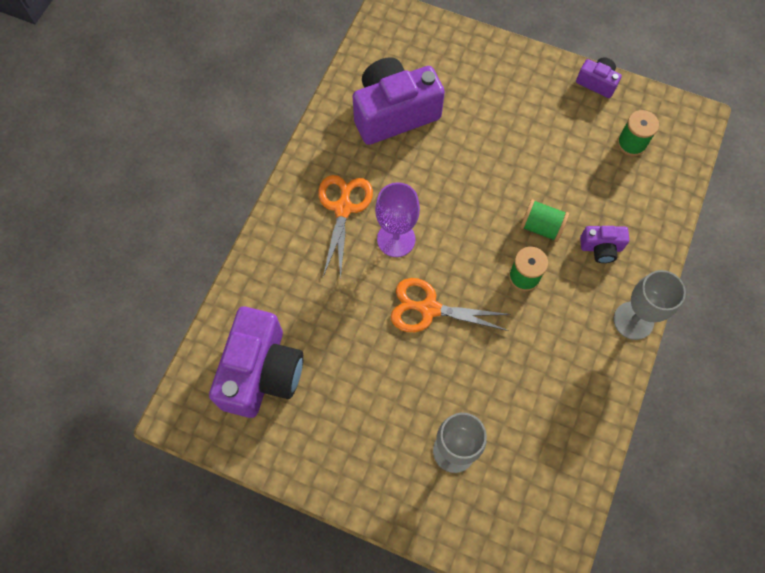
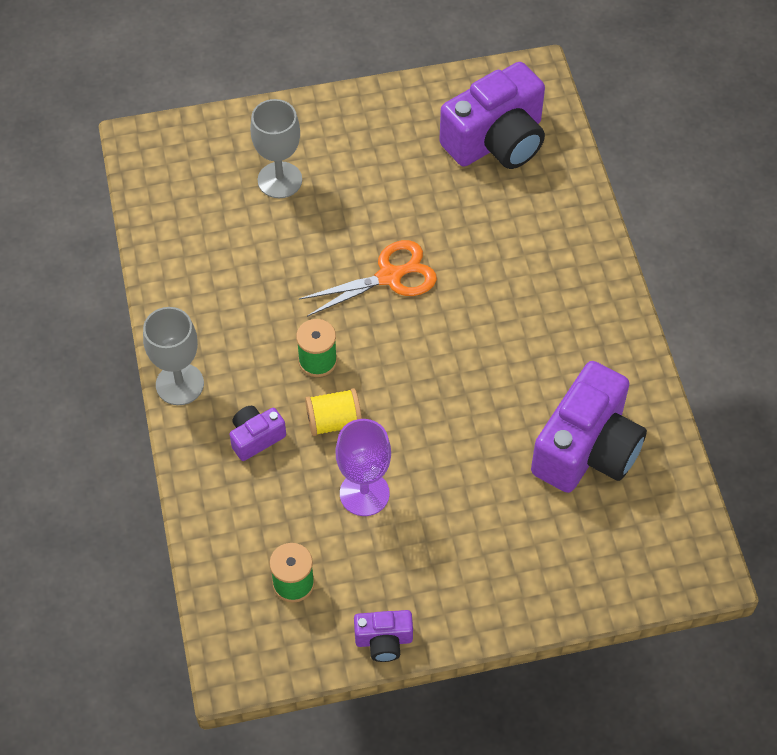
camera: 145 degrees right, 10 degrees down
purple camera [209,306,304,418] -> purple camera turned 105 degrees counterclockwise [439,62,545,169]
orange scissors [318,175,373,280] -> none
purple goblet [375,182,420,257] -> purple goblet moved to [335,419,391,516]
green spool [520,199,569,242] -> yellow spool [305,388,362,436]

